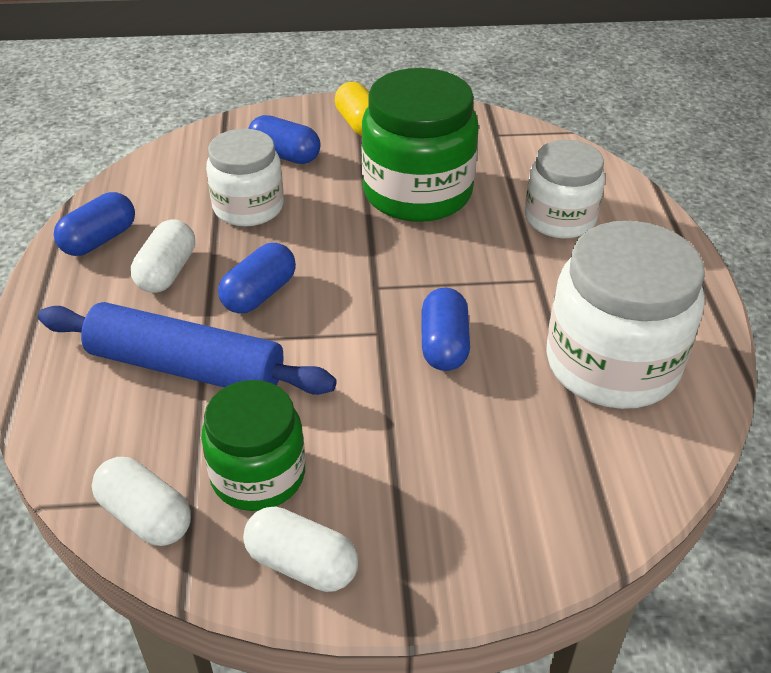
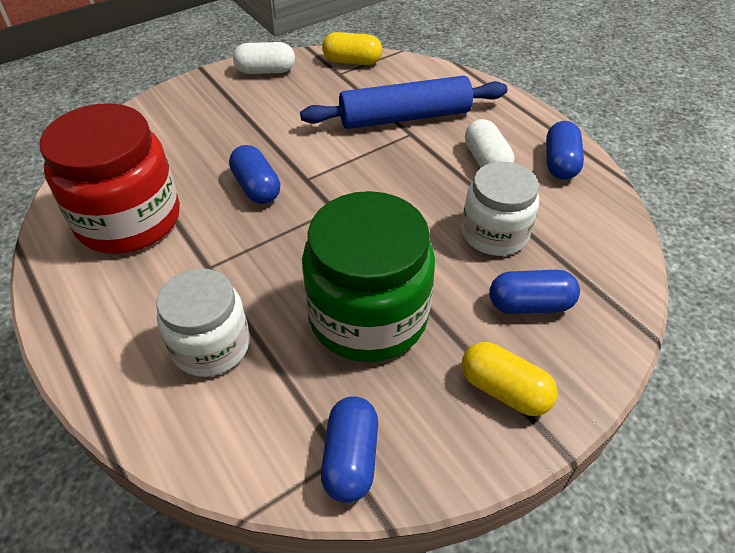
camera: 150 degrees right, 5 degrees up
white capsule [92,457,191,546] -> yellow capsule [322,32,382,65]
green jar [201,380,305,511] -> none
blue capsule [218,243,296,314] -> blue capsule moved to [321,396,378,503]
white jar [546,221,705,409] -> red jar [40,103,180,254]

